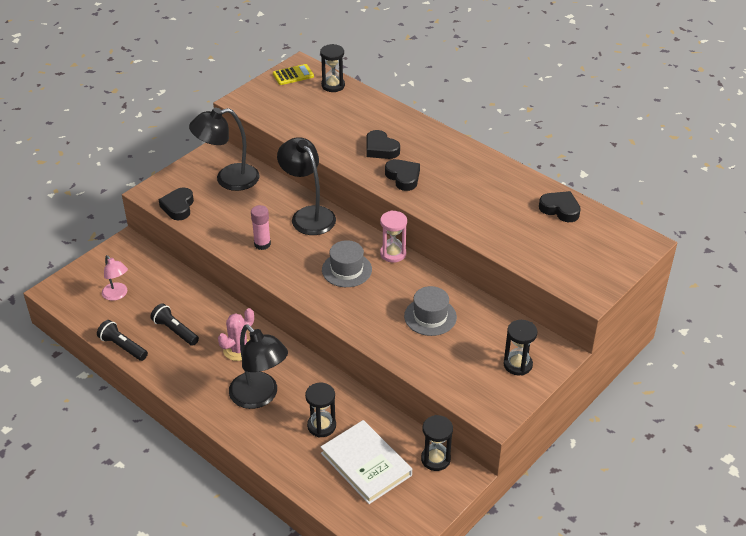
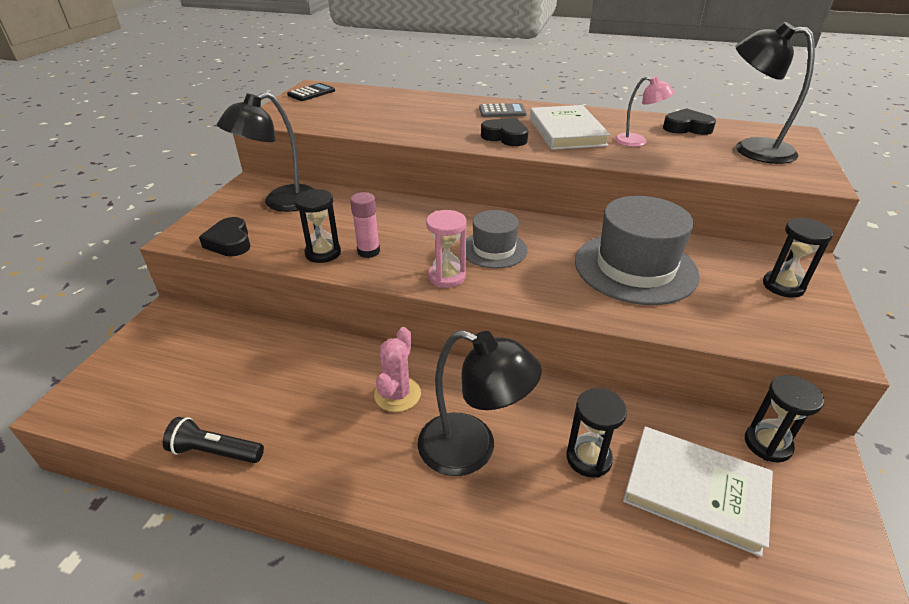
camera: 25 degrees left, 5 degrees down
pink lamp [102,255,128,301] -> pink lamp moved to [614,76,675,147]
black flashlight [150,303,199,346] -> none
yellow calculator [273,64,314,85] -> black calculator [287,83,335,101]
black lamp [277,137,336,235] -> black lamp moved to [736,22,815,164]
black hourglass [320,44,345,92] -> black hourglass moved to [294,189,341,263]
black heart [366,130,400,159] -> none
pink hourglass [380,210,407,263] -> pink hourglass moved to [426,210,467,288]
grey hat [404,286,457,336] -> grey hat [575,196,700,305], size x1.73
none -> grey calculator [479,103,527,117]
none -> white book [530,105,610,150]

